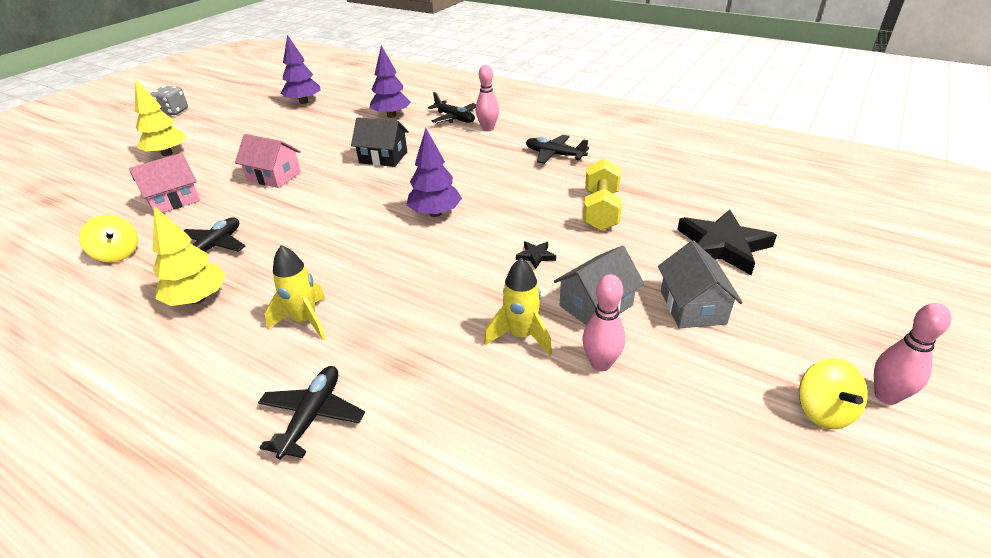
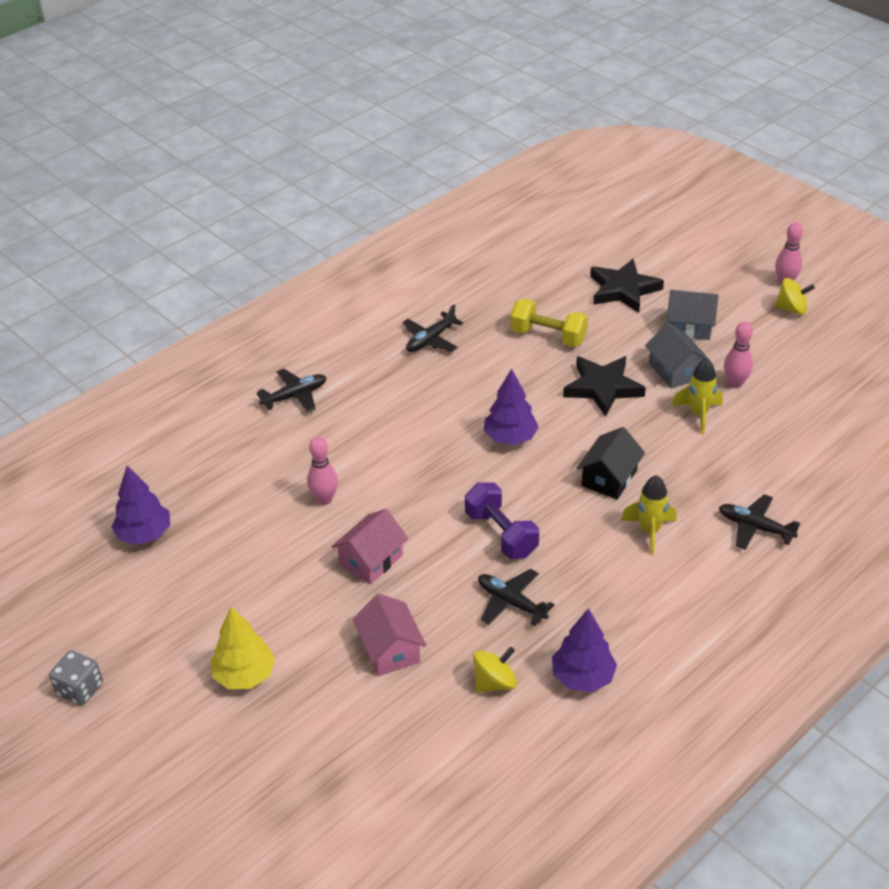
camera: 75 degrees left, 5 degrees up
yellow tree [153,206,226,306] -> none
black house [351,117,409,167] -> black house moved to [577,427,645,500]
purple tree [370,45,411,118] -> purple tree moved to [552,608,617,692]
pink bowling pin [476,65,499,131] -> pink bowling pin moved to [307,437,338,505]
black star [516,241,556,269] -> black star [563,356,646,417], size x2.34
none -> purple dumbbell [465,482,539,559]

